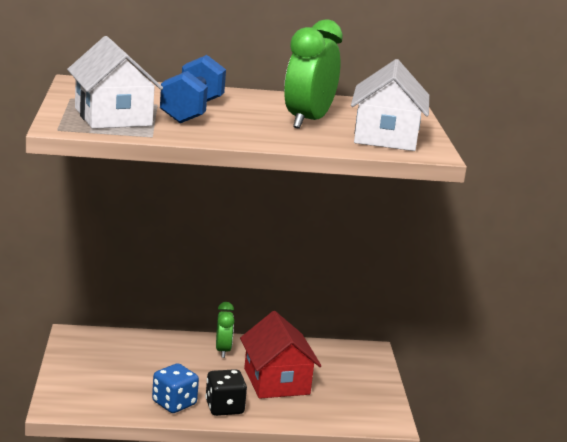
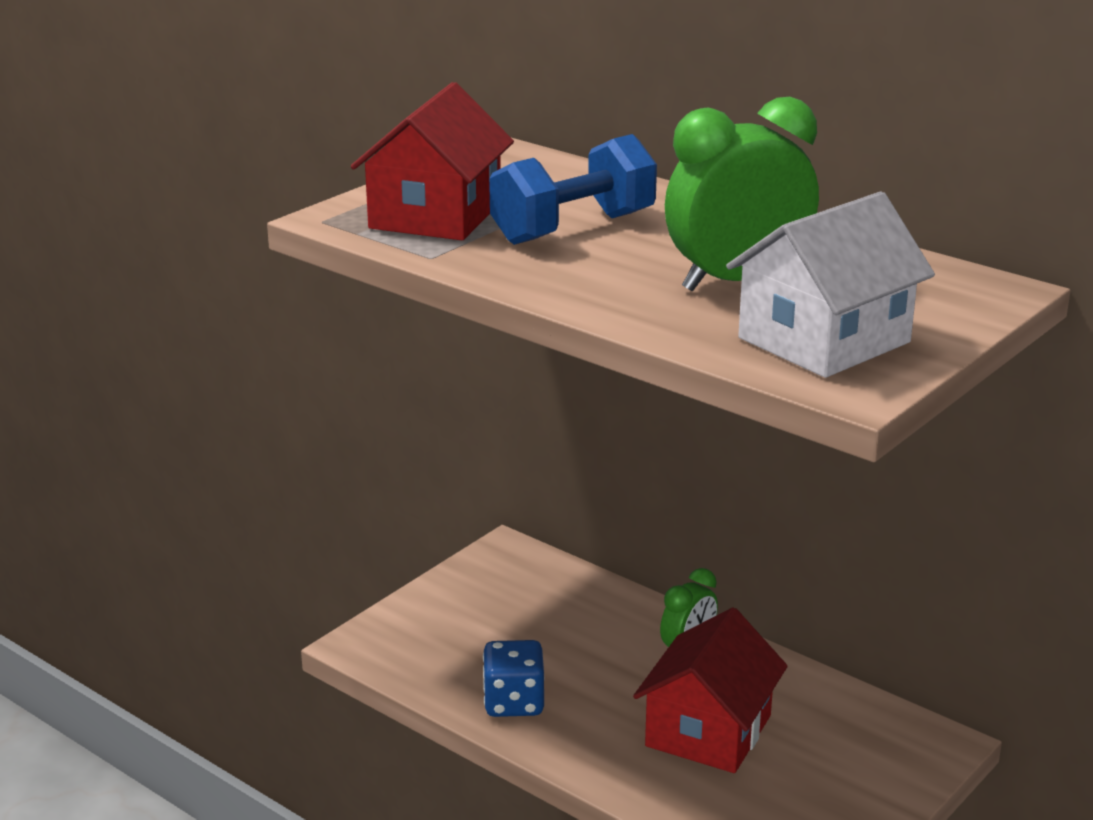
camera: 45 degrees right, 5 degrees up
white house [67,36,163,129] -> red house [351,82,514,240]
black dice [205,369,247,416] -> none

